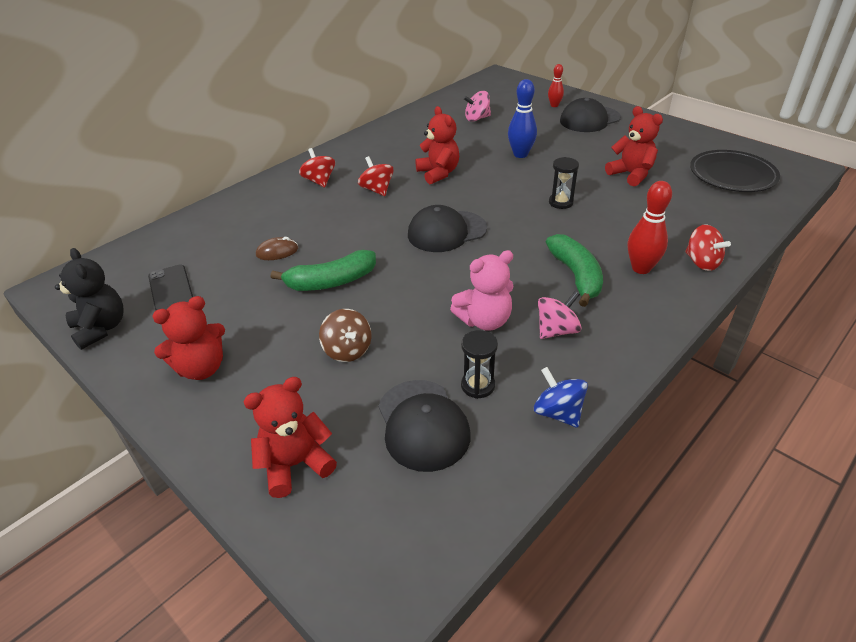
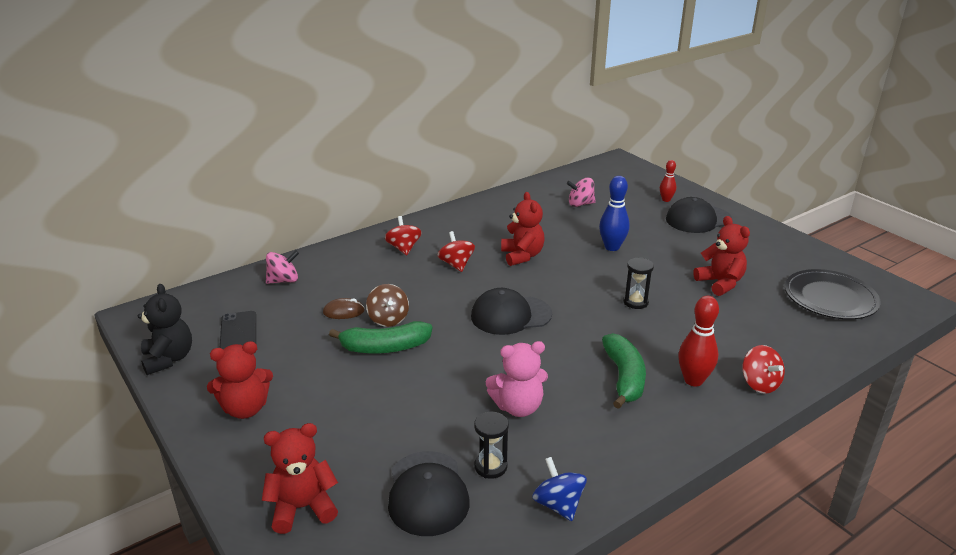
camera: 10 degrees right, 10 degrees down
brown spinning top [319,309,371,362] -> brown spinning top moved to [366,284,409,327]
pink spinning top [538,291,582,339] -> pink spinning top moved to [266,250,299,284]

